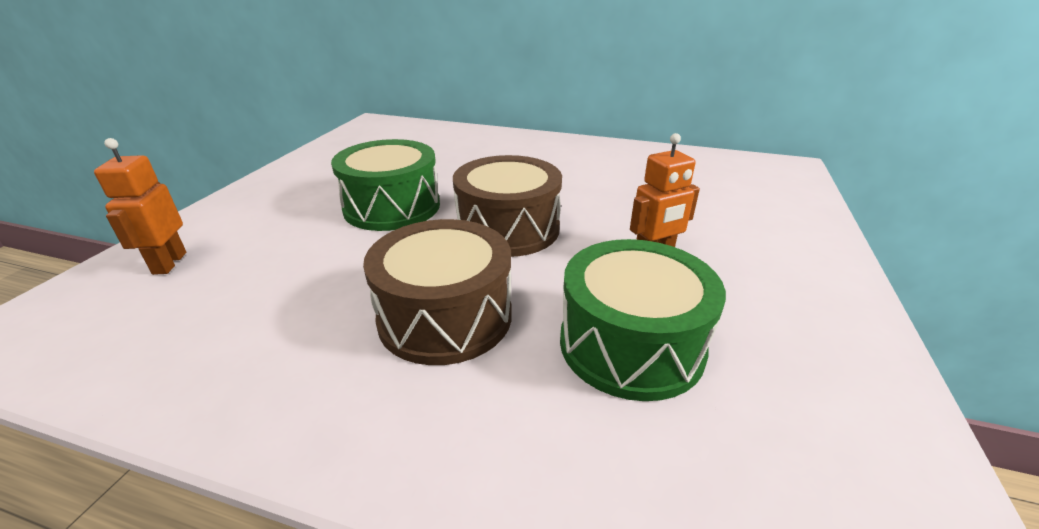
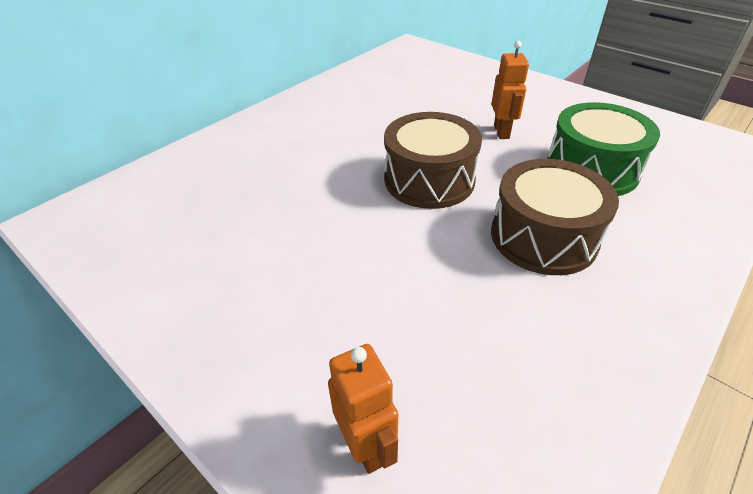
camera: 65 degrees left, 10 degrees up
orange robot [94,138,186,275] -> orange robot turned 135 degrees counterclockwise [328,344,398,474]
green drum [331,139,440,231] -> none

